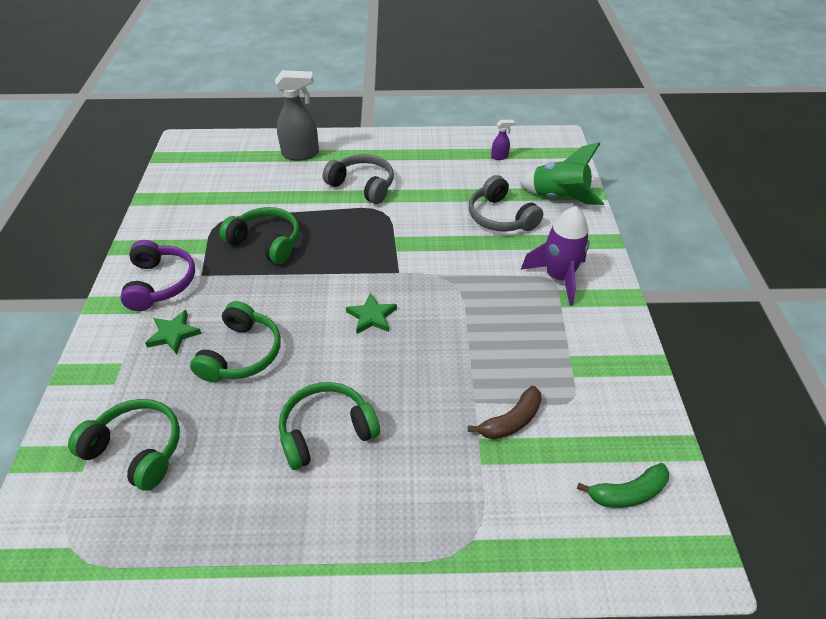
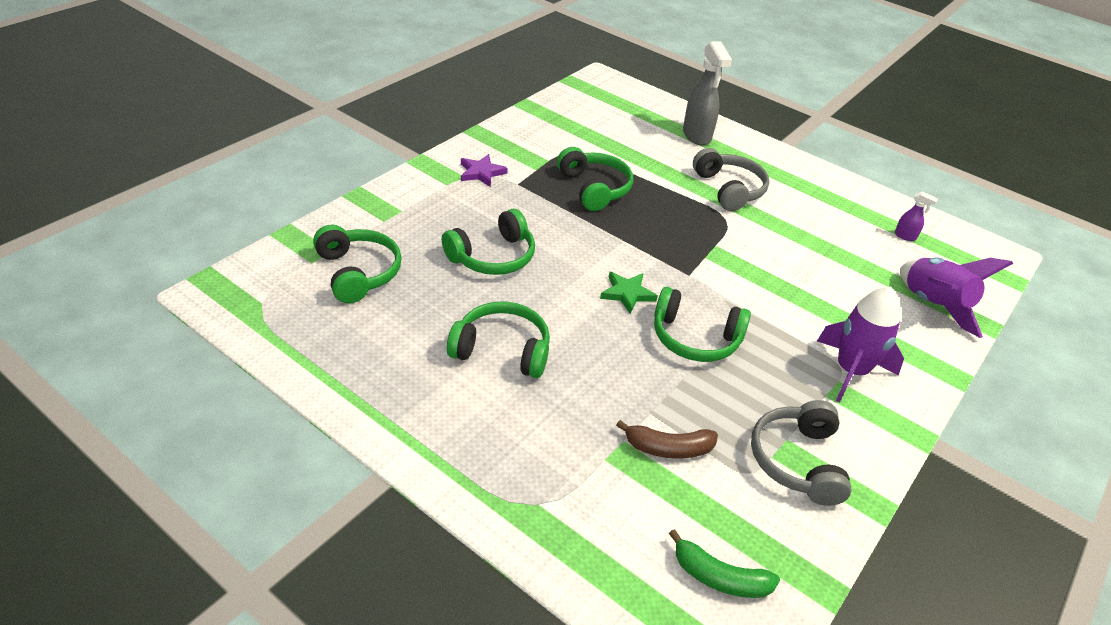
camera: 35 degrees right, 5 degrees down
purple headphones [120,240,195,311] -> purple star [461,154,508,187]
green star [145,310,202,354] -> none
grey spray bottle [275,70,319,161] -> grey spray bottle turned 45 degrees clockwise [683,41,732,145]
grey headphones [469,175,543,232] -> grey headphones moved to [751,400,852,506]
green rocket [520,142,604,205] -> purple rocket [900,257,1013,338]
none -> green headphones [654,287,751,362]

